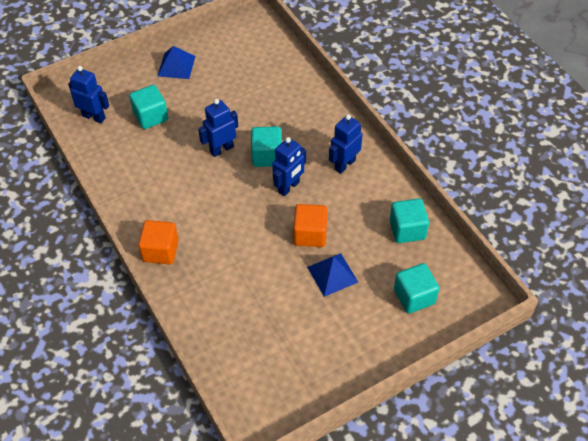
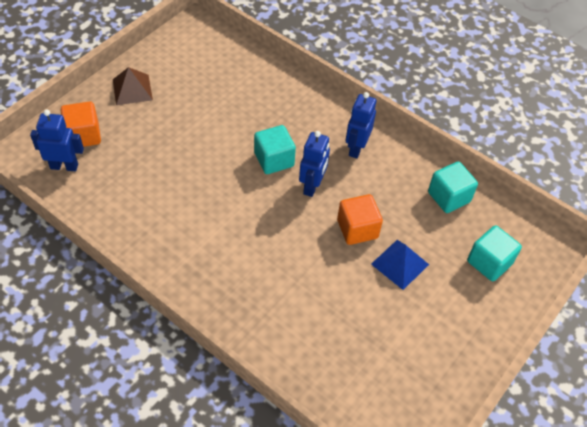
camera: 25 degrees left, 0 degrees up
turquoise cube [129,85,168,129] -> none
orange cube [138,220,179,264] -> orange cube moved to [61,101,101,147]
blue pyramid [158,46,195,79] -> brown pyramid [113,67,153,105]
blue robot [198,99,238,157] -> none

